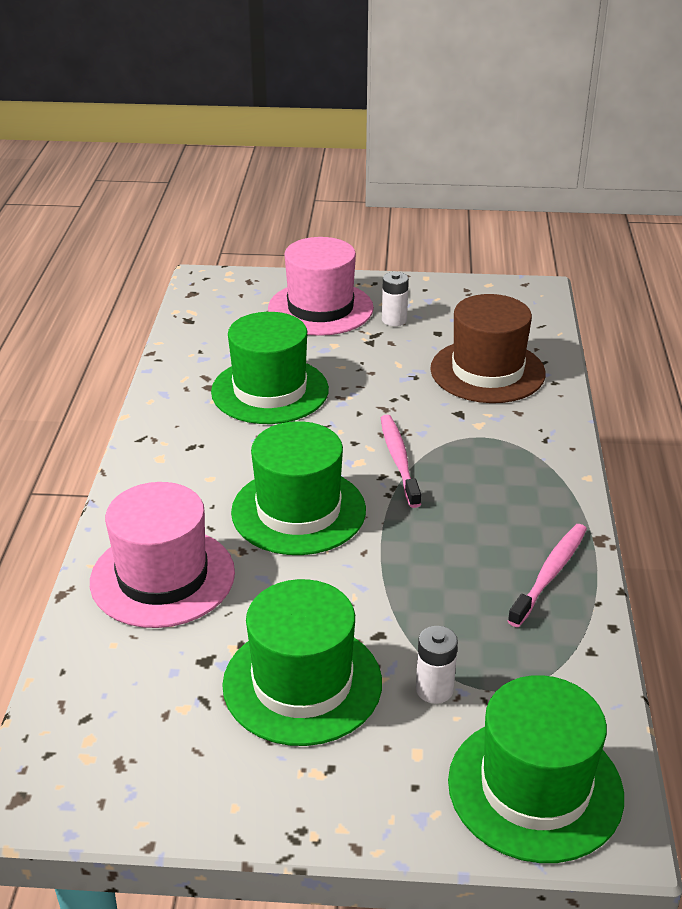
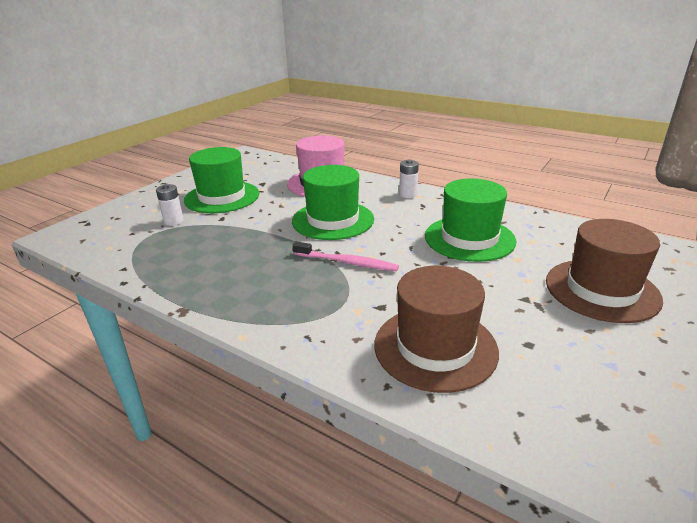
camera: 120 degrees right, 5 degrees down
pink hat [268,237,374,336] -> brown hat [546,219,663,323]
white battery [382,272,409,326] -> white battery moved to [399,159,419,198]
green hat [448,675,624,863] -> none
pink toothbrush [508,524,587,627] -> none

